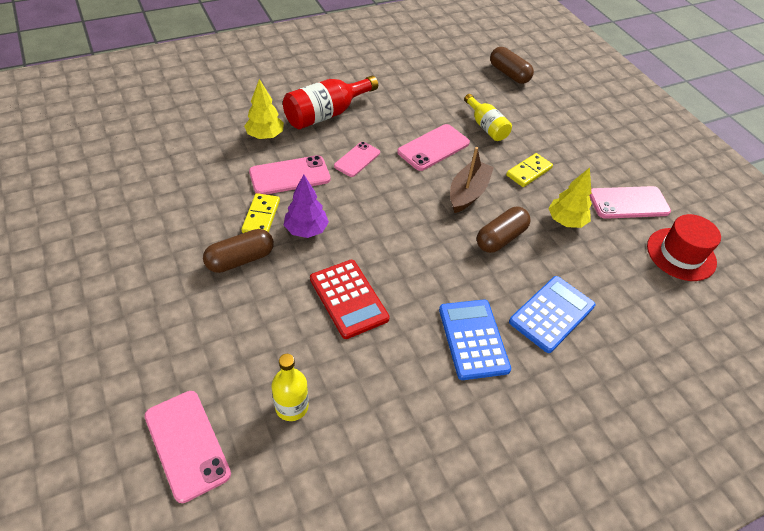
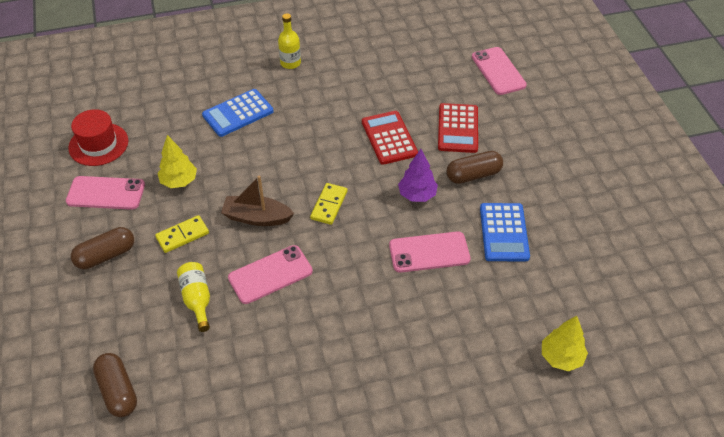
camera: 165 degrees left, 0 degrees up
yellow domino [241,193,280,233] -> yellow domino moved to [310,183,347,225]
yellow tree [244,79,284,139] -> yellow tree moved to [542,316,588,371]
yellow bottle [272,354,309,421] -> yellow bottle moved to [278,13,301,69]
red bottle [283,76,378,129] -> none
pink phone [334,142,380,177] -> none
blue calculator [439,299,511,380] -> blue calculator moved to [480,203,530,261]
brown boat [450,147,494,213] -> brown boat turned 60 degrees clockwise [221,175,294,226]
brown capsule [477,207,531,253] -> brown capsule moved to [71,227,134,269]
none -> red calculator [438,103,478,153]

